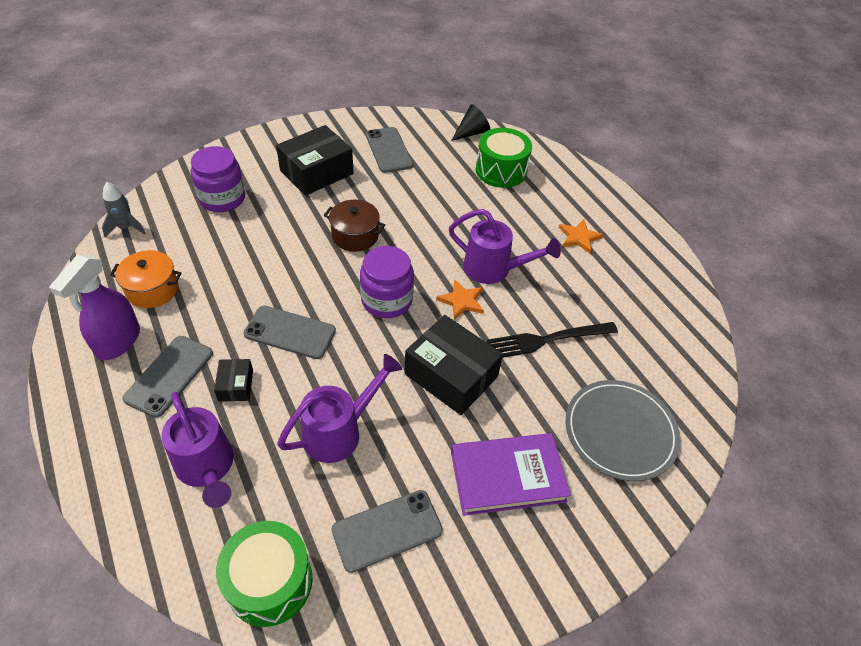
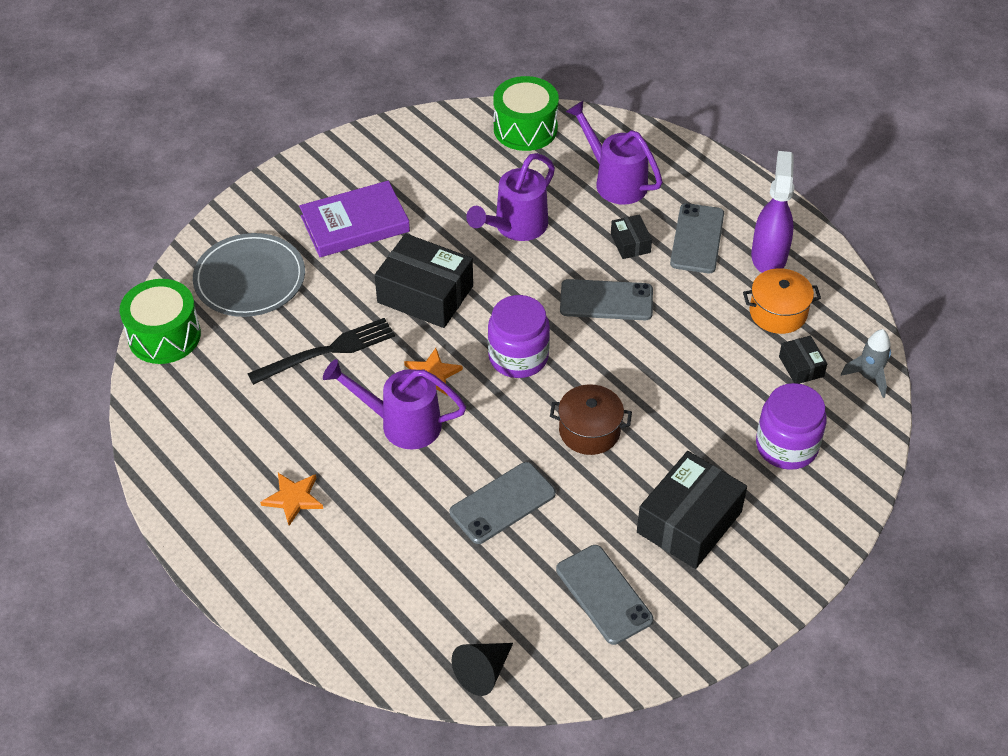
camera: 170 degrees right, 0 degrees up
grey phone [332,490,443,573] -> grey phone moved to [450,462,556,544]
green drum [476,128,532,188] -> green drum moved to [120,279,201,364]
none -> black box [779,336,827,384]

